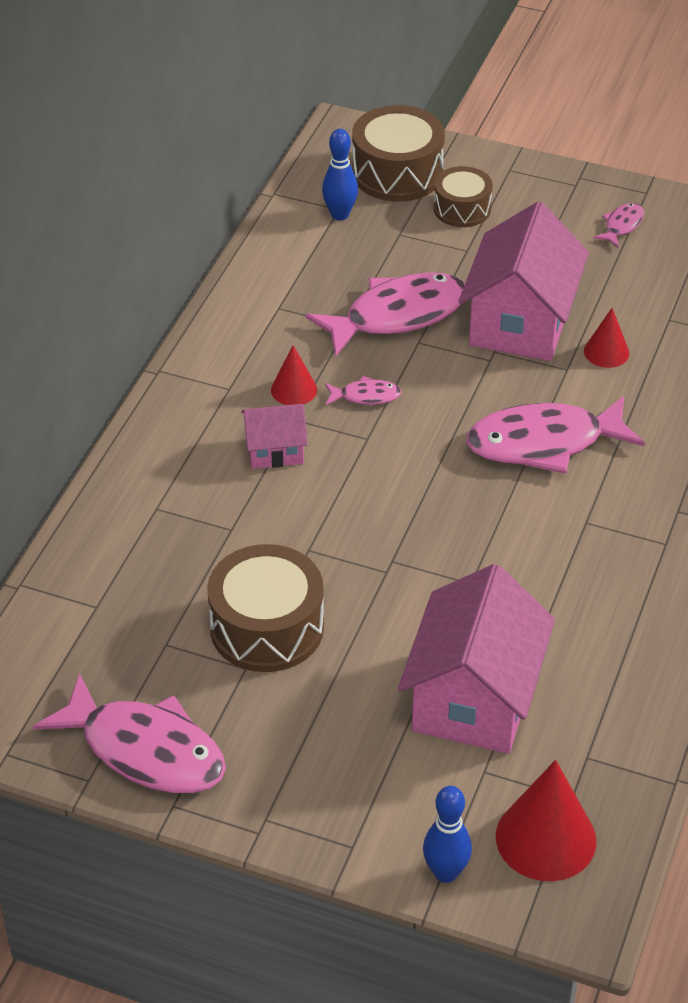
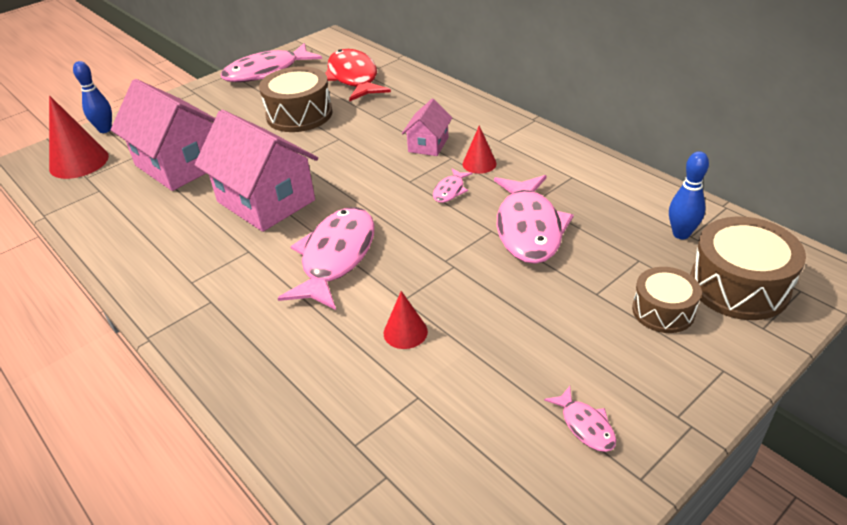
camera: 120 degrees right, 5 degrees down
pink house [459,202,589,361] -> pink house moved to [195,110,318,232]
none -> red fish [325,49,391,102]

